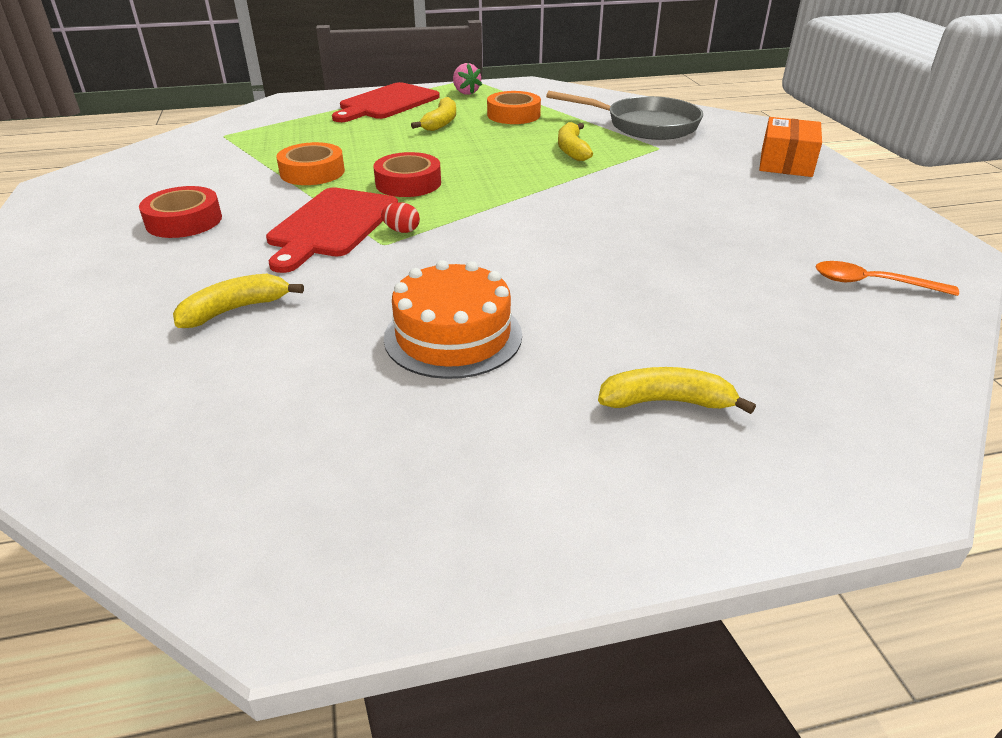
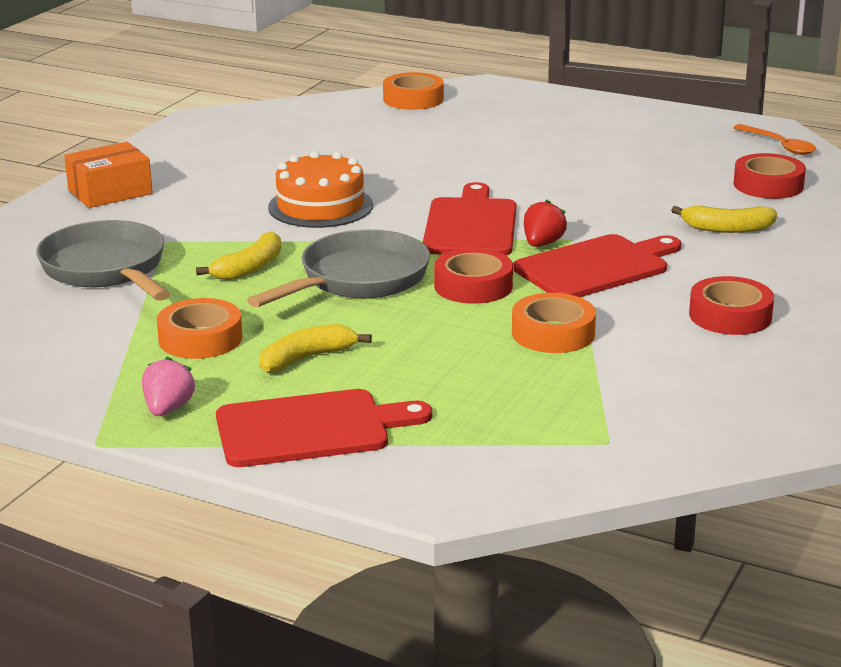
camera: 140 degrees left, 10 degrees down
red egg [381,202,420,233] -> red strawberry [524,200,567,247]
orange cake [384,260,522,379] -> orange cake moved to [268,151,373,228]
yellow banana [598,367,756,414] -> none
orange spoon [816,261,959,296] -> orange spoon moved to [733,124,816,155]
none -> grey pan [247,229,430,307]
none -> orange tape [383,72,444,110]
none -> red cutting board [423,182,516,255]
none -> red tape [734,153,806,199]

